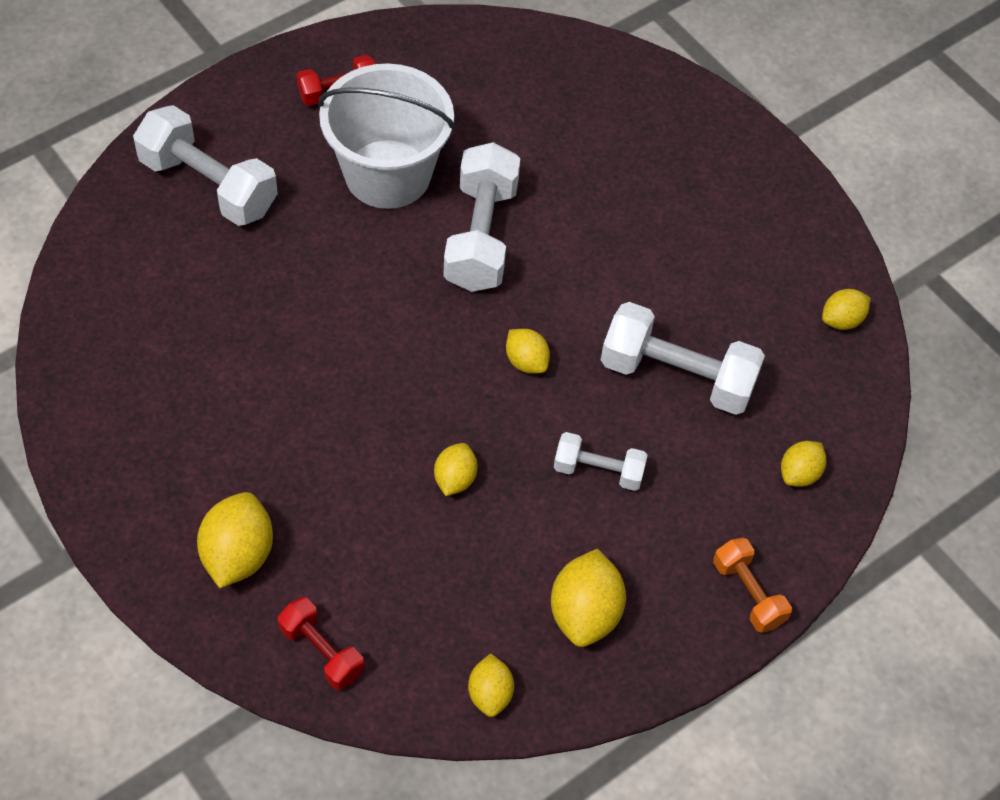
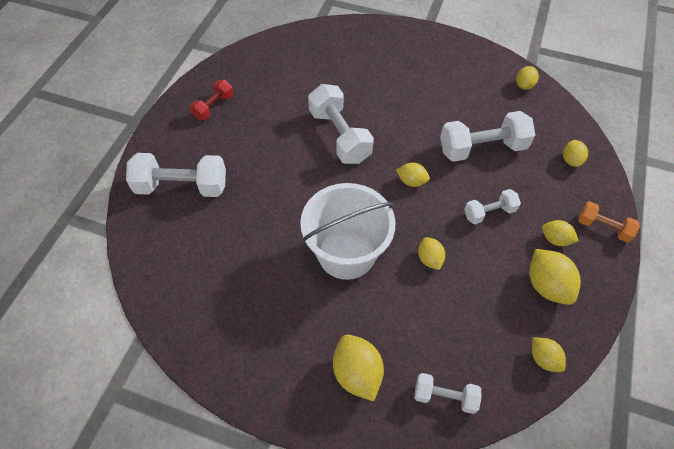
camera: 30 degrees left, 0 degrees up
red dumbbell [278,597,364,690] -> white dumbbell [414,373,482,414]
white bucket [318,63,455,209] -> white bucket moved to [300,183,395,280]
none -> yellow lemon [542,220,579,246]

